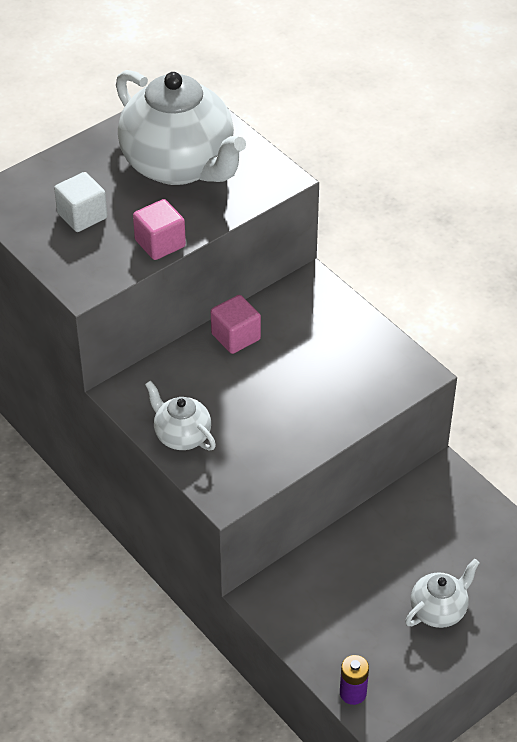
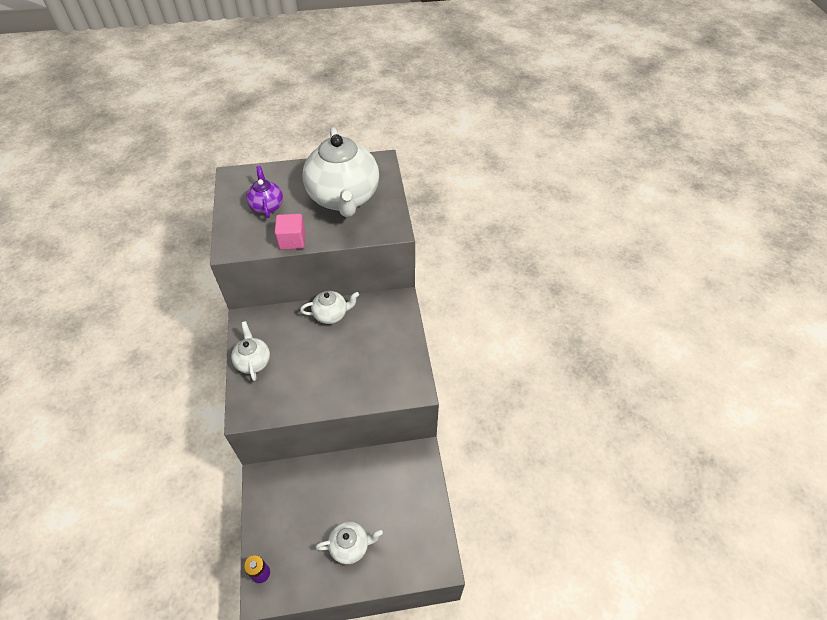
camera: 30 degrees right, 5 degrees up
white cube [54,172,107,232] -> purple teapot [246,166,283,218]
pink cube [211,295,261,354] -> white teapot [300,291,359,324]

